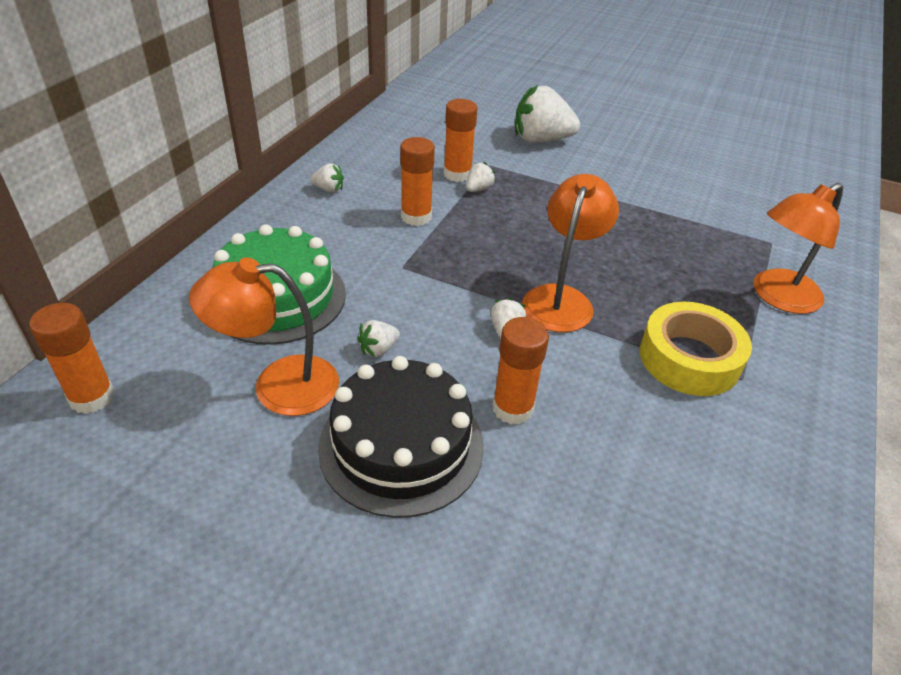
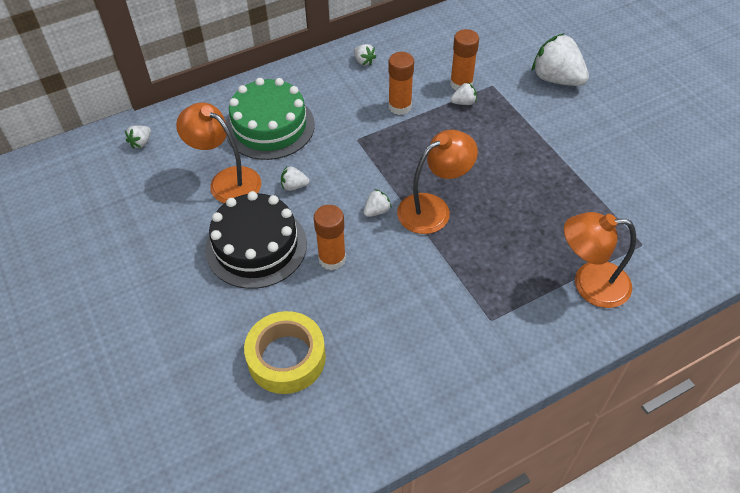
camera: 40 degrees right, 10 degrees up
orange glue stick [29,303,115,414] -> white strawberry [125,125,151,149]
yellow tape [640,302,752,396] -> yellow tape moved to [244,311,326,394]

